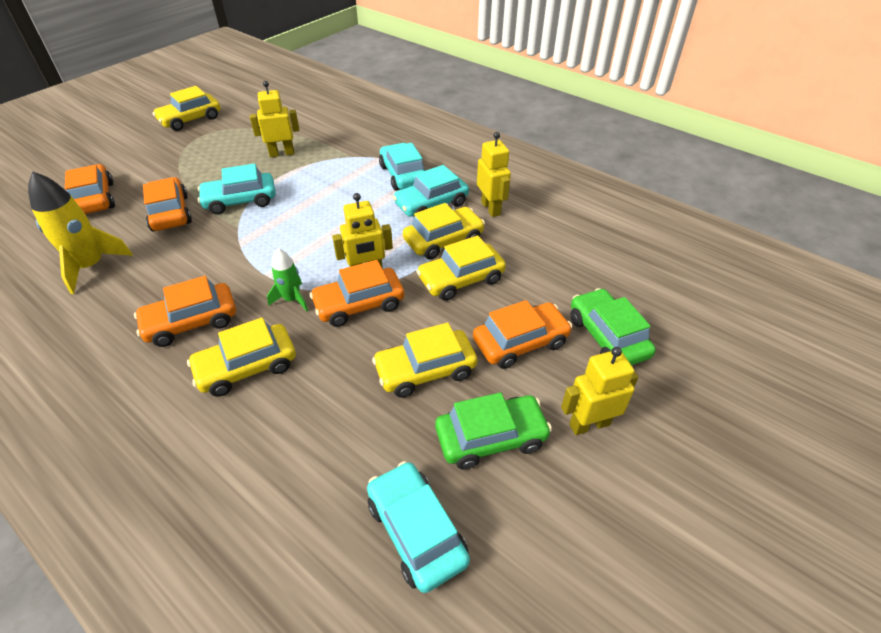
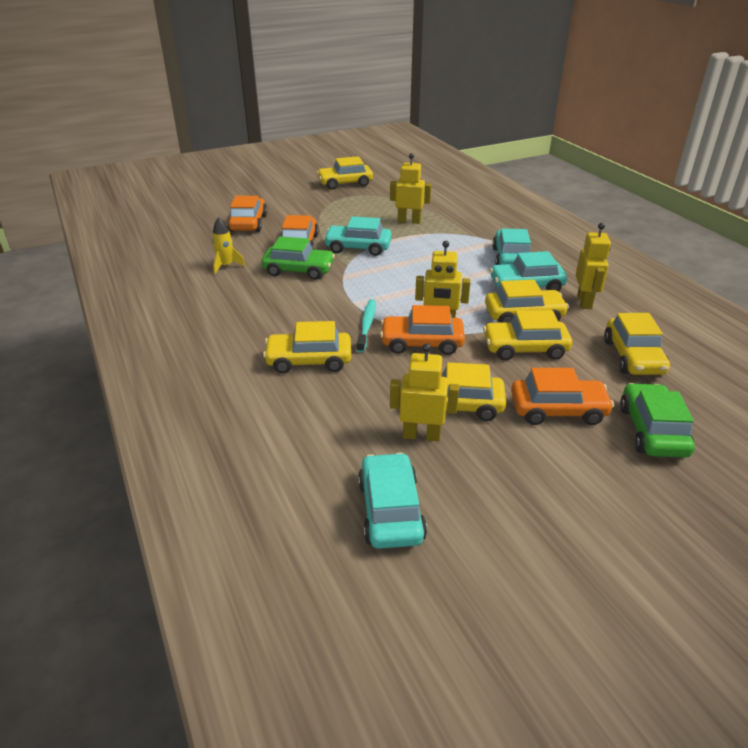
camera: 25 degrees right, 10 degrees down
yellow rocket [28,171,133,294] -> yellow rocket [212,217,245,274], size x0.58
orange car [134,276,236,347] -> none
green rocket [267,248,308,311] -> turquoise toothbrush [357,299,376,353]
green car [435,392,552,470] -> green car moved to [261,236,335,280]
yellow robot [561,347,639,435] -> yellow robot moved to [390,343,459,441]
none -> yellow car [604,313,670,375]

